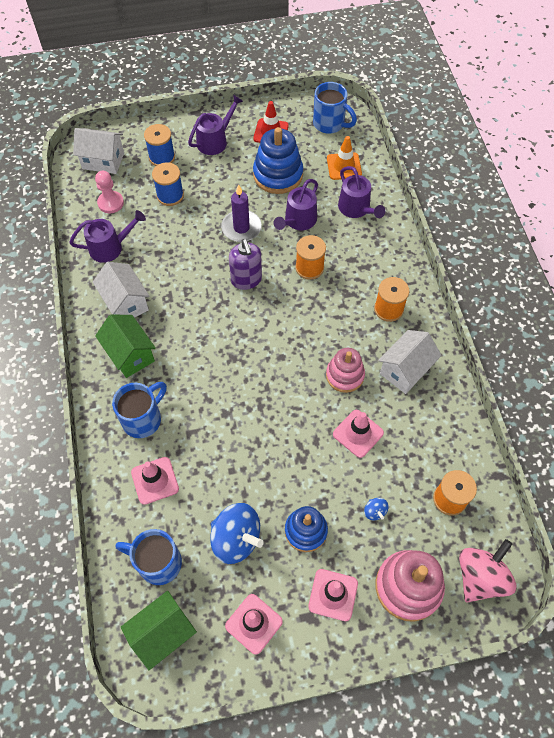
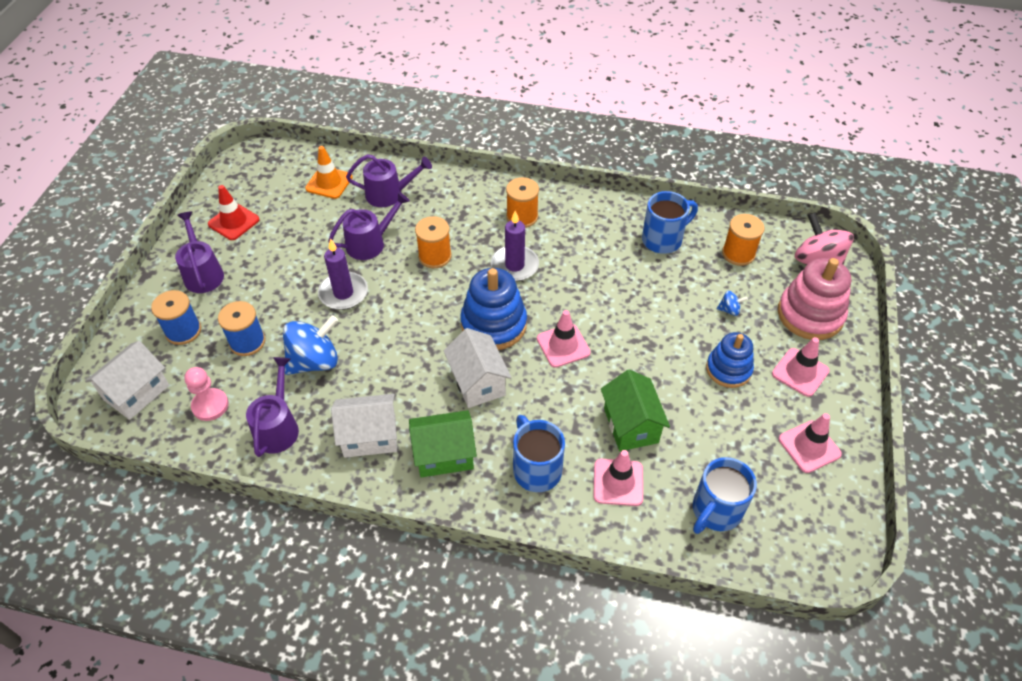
camera: 65 degrees left, 10 degrees down
green house [121,591,197,670] -> green house moved to [601,369,670,451]
blue spinning top [210,503,264,564] -> blue spinning top moved to [283,315,338,375]
purple soap dispenser [229,239,262,290] -> none
blue stacking toy [253,127,303,194] -> blue stacking toy moved to [460,268,527,350]
purple watering can [274,179,318,230] -> purple watering can turned 90 degrees counterclockwise [328,192,410,260]
blue mug [313,82,357,134] -> blue mug moved to [642,191,698,254]
pink stacking toy [326,348,365,393] -> none
pink traffic cone [333,410,384,458] -> pink traffic cone moved to [537,310,591,368]
white house [378,330,442,394] -> white house moved to [443,328,512,408]
none -> purple candle [491,211,539,281]

